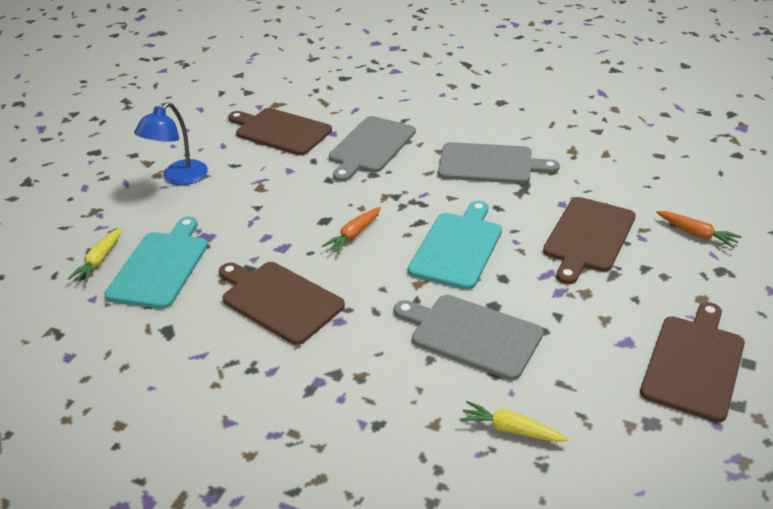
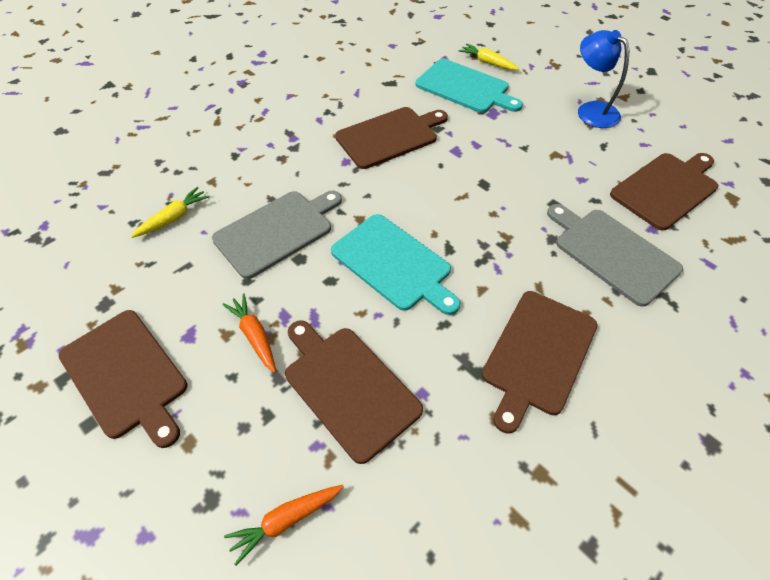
camera: 110 degrees right, 15 degrees up
orange carrot [322,207,381,254] -> orange carrot moved to [222,293,276,373]
grey cutting board [438,142,560,184] -> brown cutting board [482,291,598,434]

